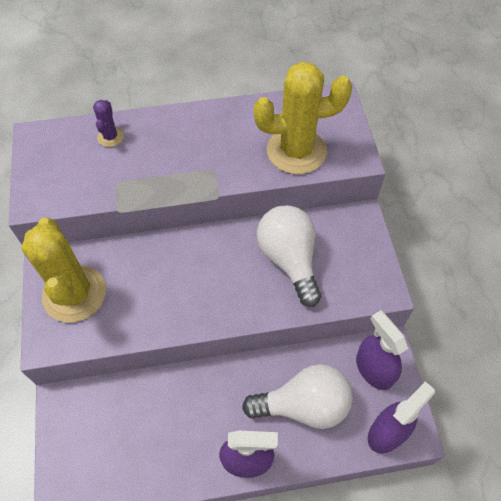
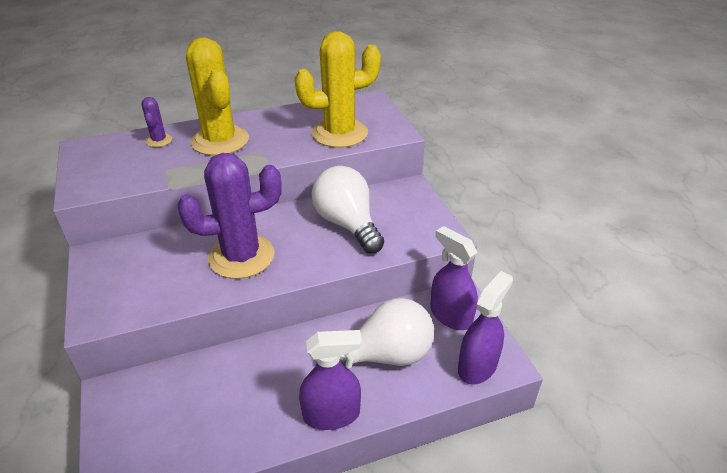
camera: 10 degrees left, 20 degrees down
yellow cactus [21,217,106,323] -> yellow cactus moved to [186,37,249,156]
none -> purple cactus [178,153,282,279]

